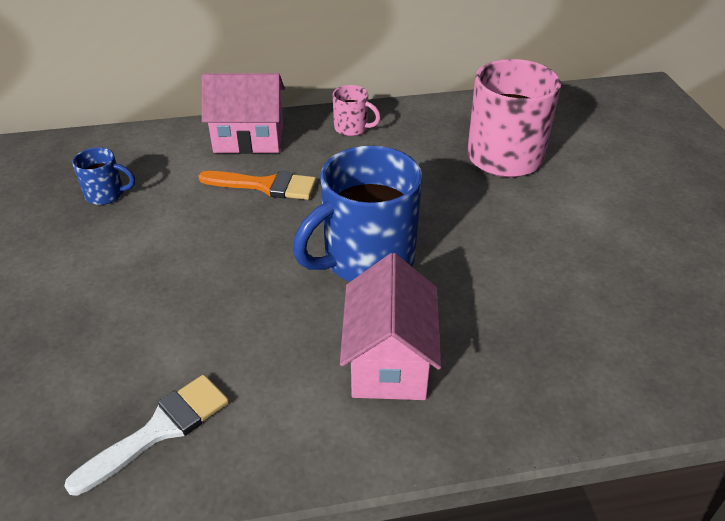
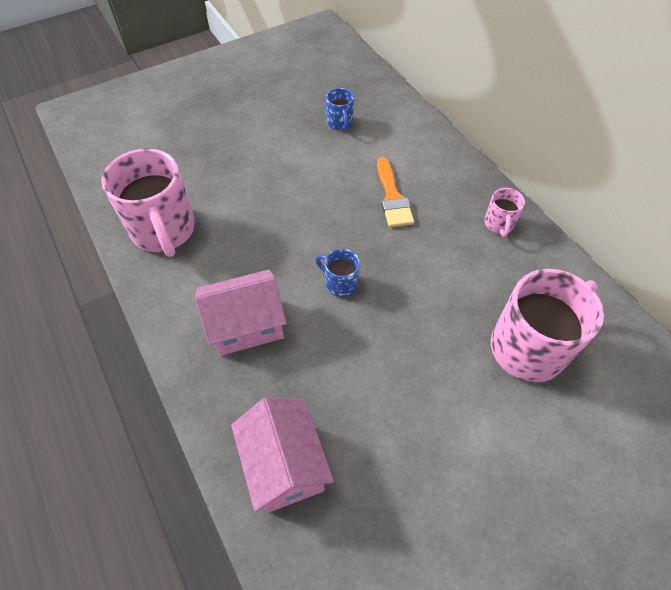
camera: 70 degrees right, 15 degrees up
white brush [64,374,229,496] -> pink mug [101,148,195,257]
pink house [202,73,285,154] -> pink house moved to [231,397,334,513]
blue mug [293,146,422,282] -> blue mug [315,249,360,297], size x0.47

